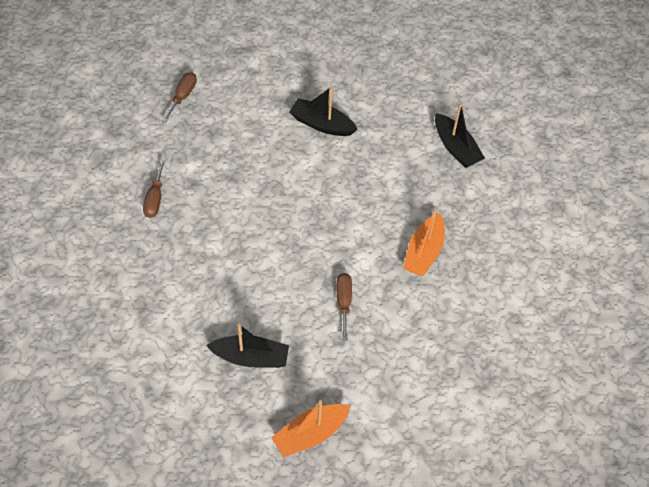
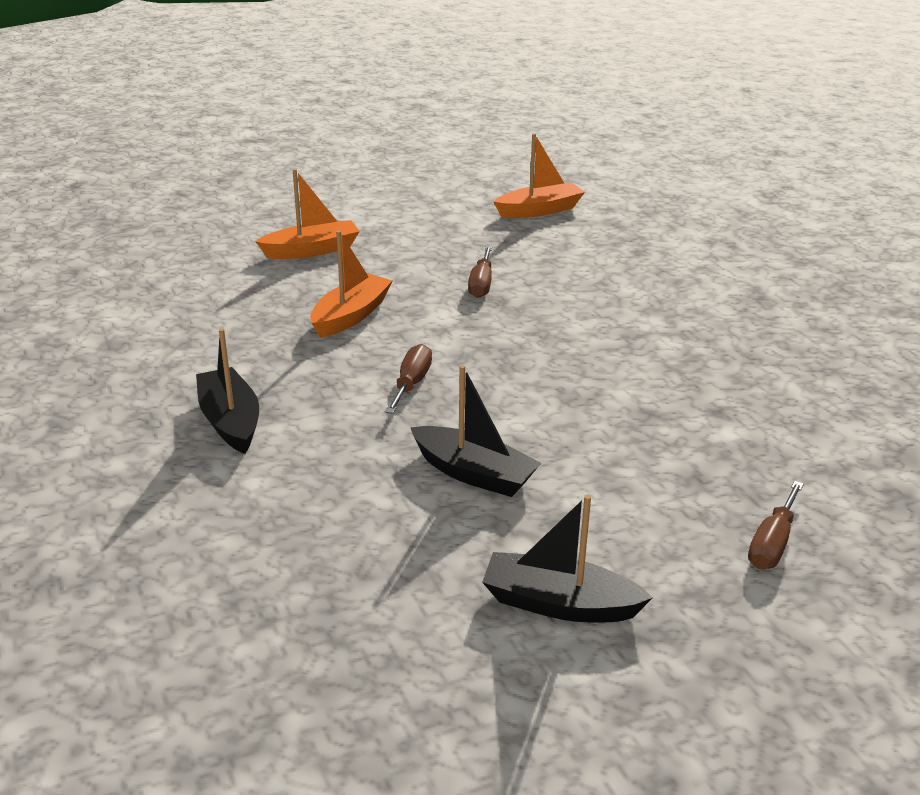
camera: 170 degrees left, 25 degrees down
brown screwdriver [143,159,165,218] -> brown screwdriver moved to [385,344,432,414]
black boat [206,324,289,368] -> black boat moved to [482,495,653,622]
none -> orange boat [255,169,360,259]

